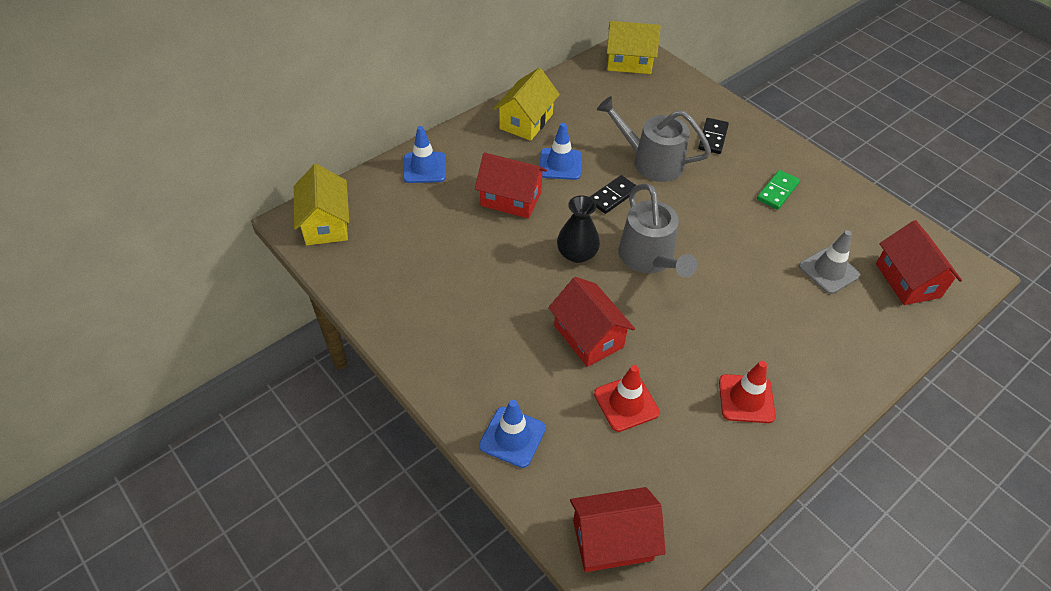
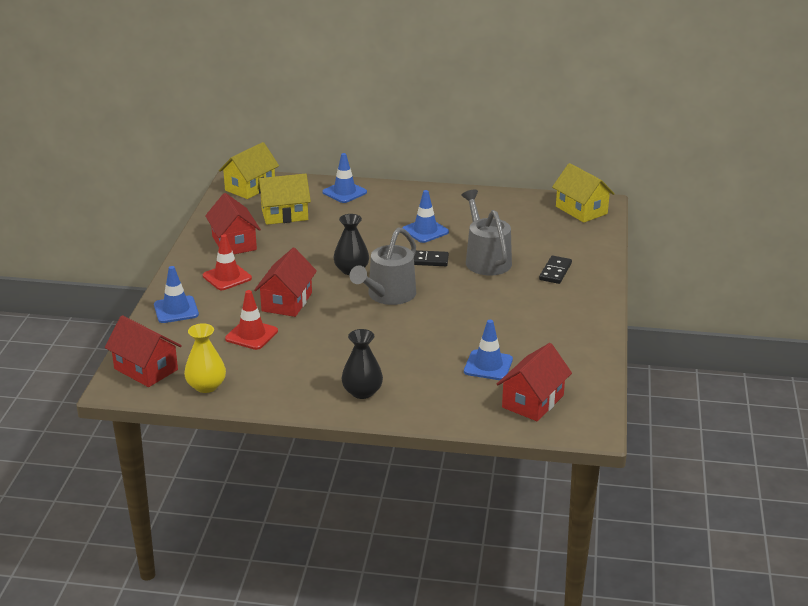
camera: 50 degrees right, 20 degrees down
red house [475,152,547,219] -> red house moved to [205,193,261,254]
yellow house [494,68,560,141] -> yellow house moved to [257,174,311,225]
black domino [698,118,729,154] -> black domino turned 45 degrees counterclockwise [539,256,572,284]
red traffic cone [719,361,776,423] -> red traffic cone moved to [203,234,252,290]
green domino [757,170,800,210] -> none
grey traffic cone [799,230,860,294] -> blue traffic cone [464,320,513,380]
none -> yellow vase [184,323,226,393]
none -> black vase [341,329,383,399]

